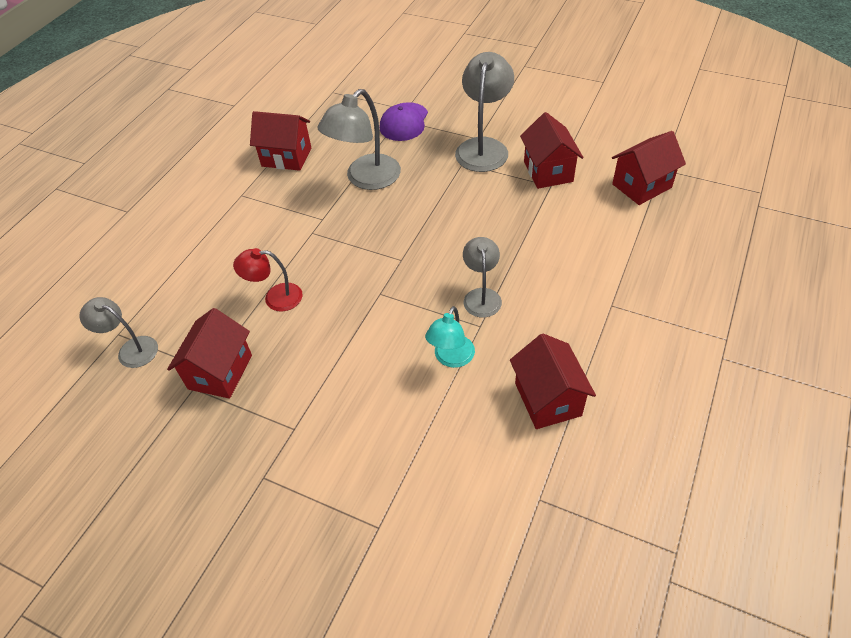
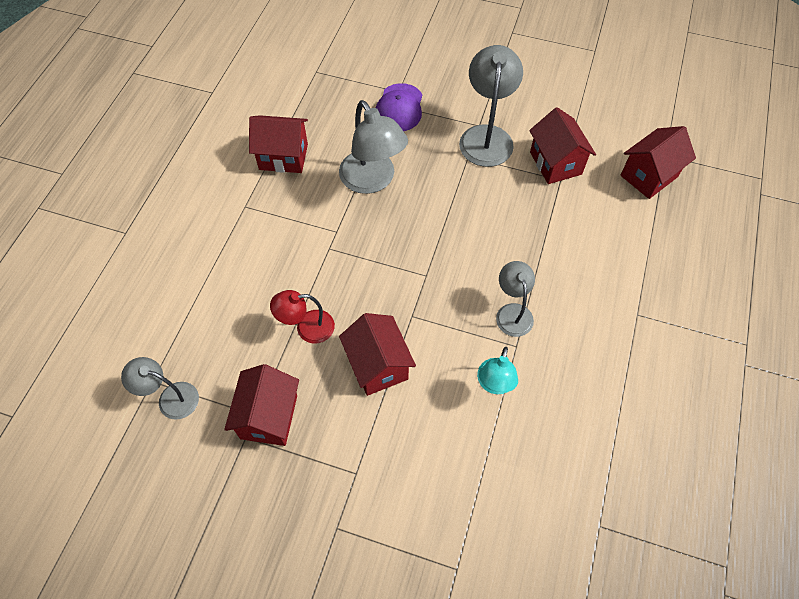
camera: 10 degrees left, 10 degrees up
grey lamp [317,89,401,190] -> grey lamp turned 60 degrees counterclockwise [339,100,408,194]
red house [510,334,596,429] -> red house moved to [339,313,416,396]

